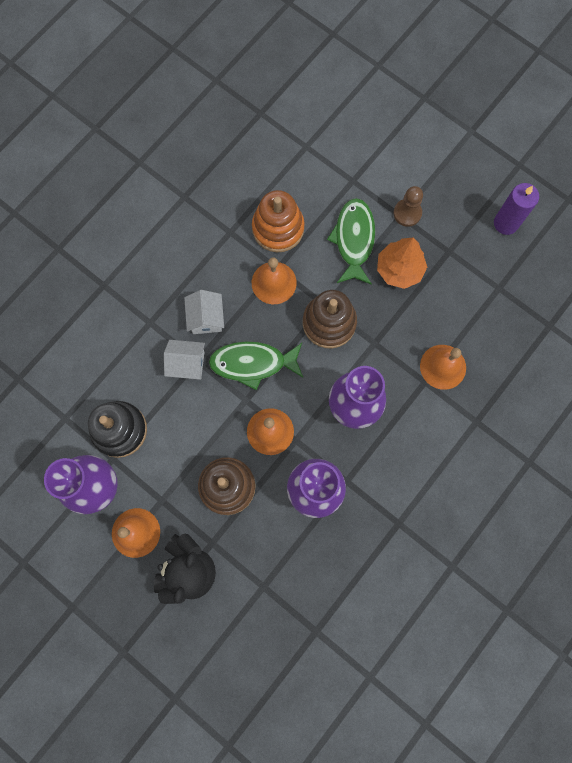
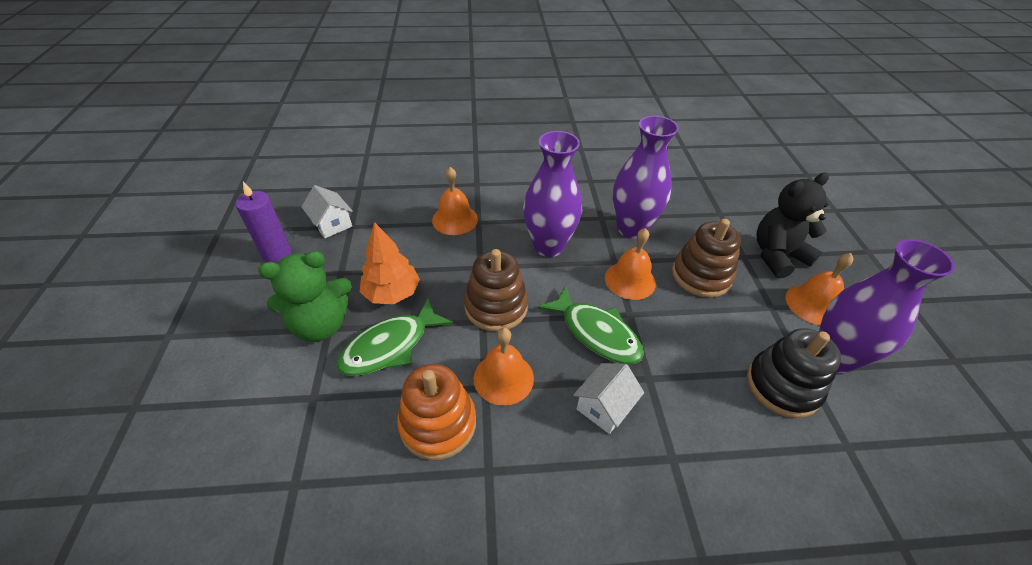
camera: 135 degrees left, 30 degrees down
white house [164,340,205,380] -> white house moved to [301,185,353,238]
brown pawn [393,186,423,227] -> green teddy bear [258,251,352,342]

